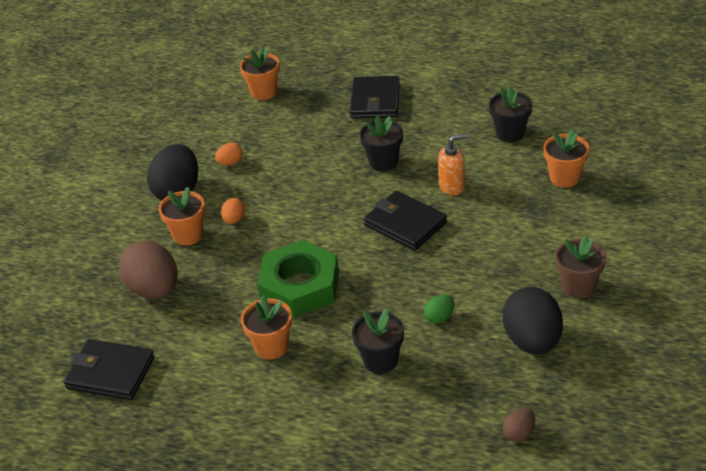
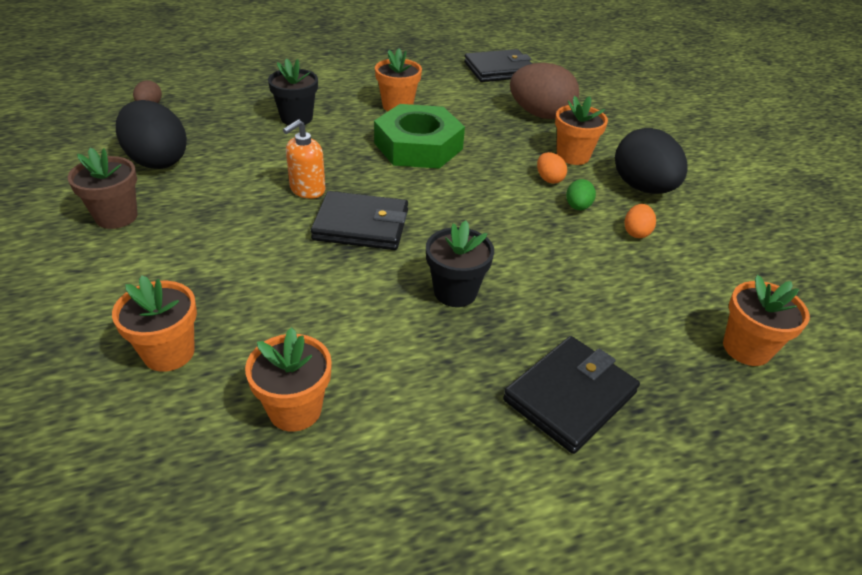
camera: 140 degrees right, 0 degrees up
black wallet [350,76,400,118] -> black wallet turned 75 degrees clockwise [503,336,640,454]
green egg [424,294,454,324] -> green egg moved to [566,179,596,210]
orange soap dispenser [438,134,467,195] -> orange soap dispenser moved to [283,119,326,199]
black flower pot [489,86,532,142] -> orange flower pot [245,327,332,432]

